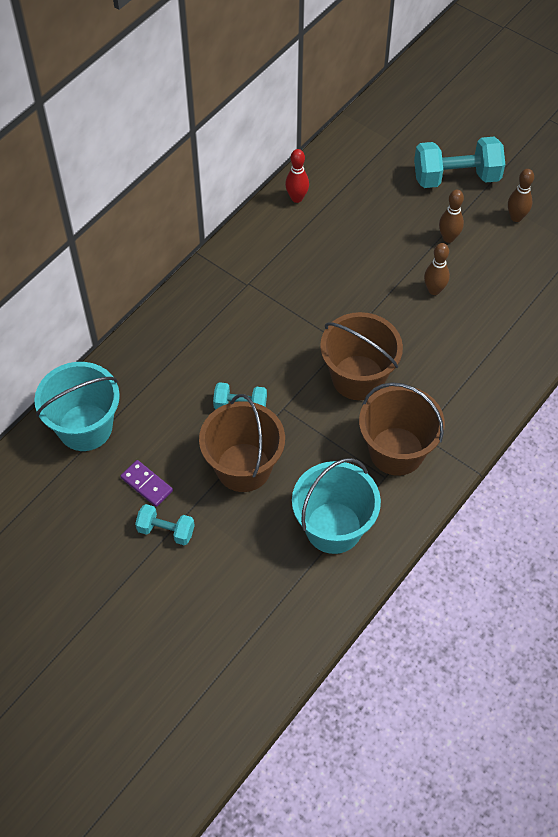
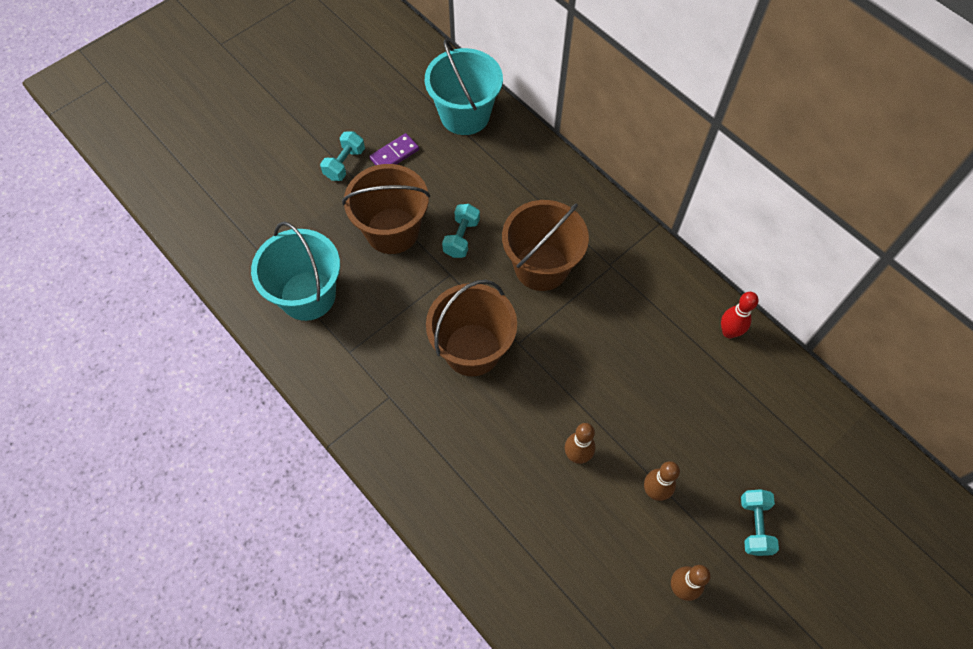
camera: 100 degrees right, 5 degrees up
brown bucket [359,382,445,476] -> brown bucket moved to [502,200,589,291]
turquoise dumbbell [414,137,505,188] -> turquoise dumbbell [741,489,779,556], size x0.55

